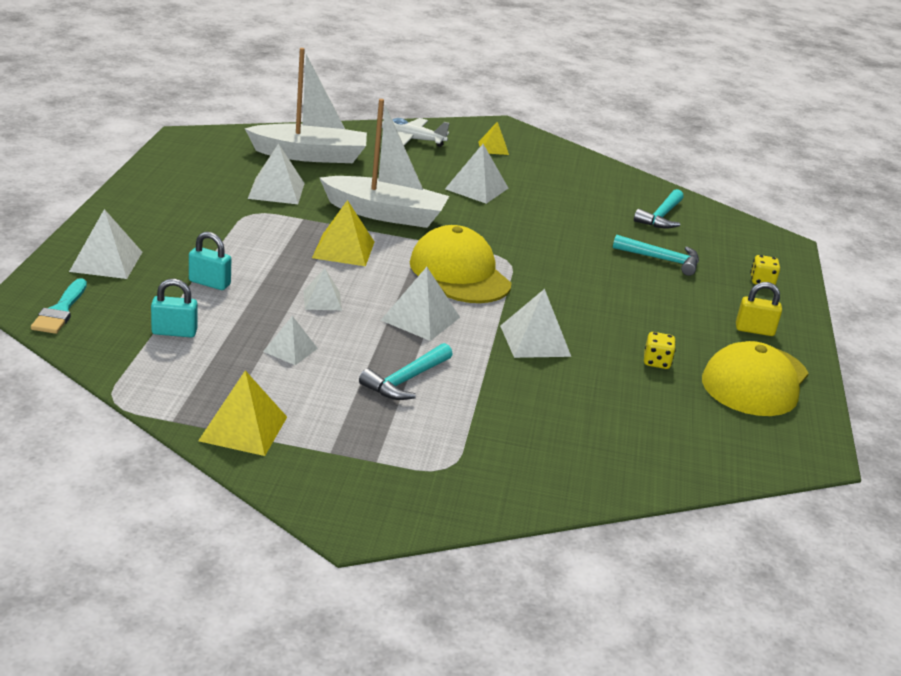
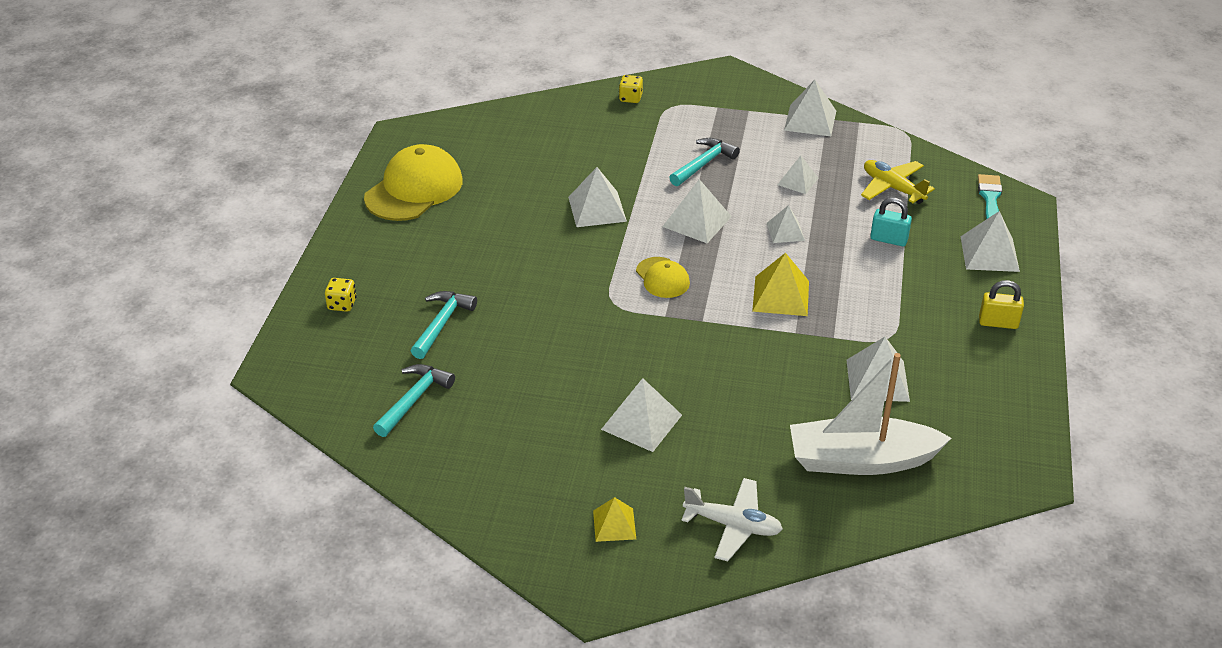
camera: 175 degrees left, 10 degrees up
turquoise padlock [151,279,198,337] -> yellow plane [861,160,935,204]
yellow pyramid [198,370,287,456] -> white pyramid [784,80,836,136]
white boat [320,99,449,228] -> none
yellow cap [410,225,512,303] -> yellow cap [636,257,690,298], size x0.54
turquoise hammer [613,235,699,276] -> turquoise hammer turned 90 degrees clockwise [411,291,477,359]
yellow dice [644,332,676,369] -> yellow dice moved to [619,75,643,103]
yellow padlock [736,282,782,336] -> yellow padlock moved to [979,280,1024,329]

